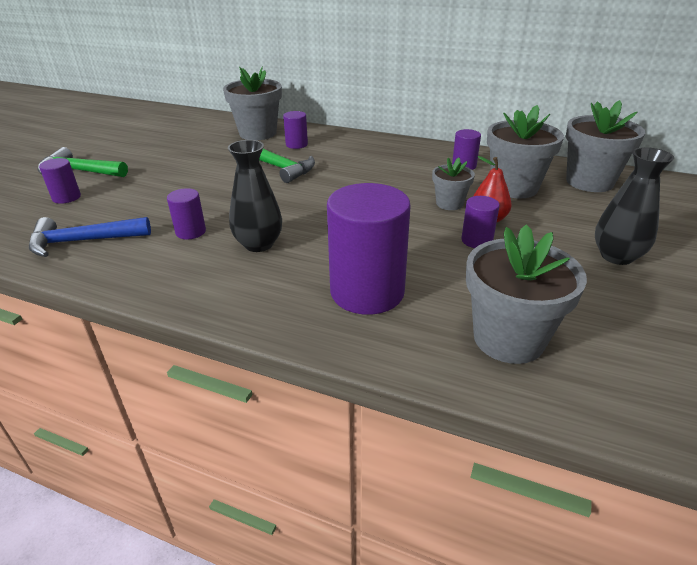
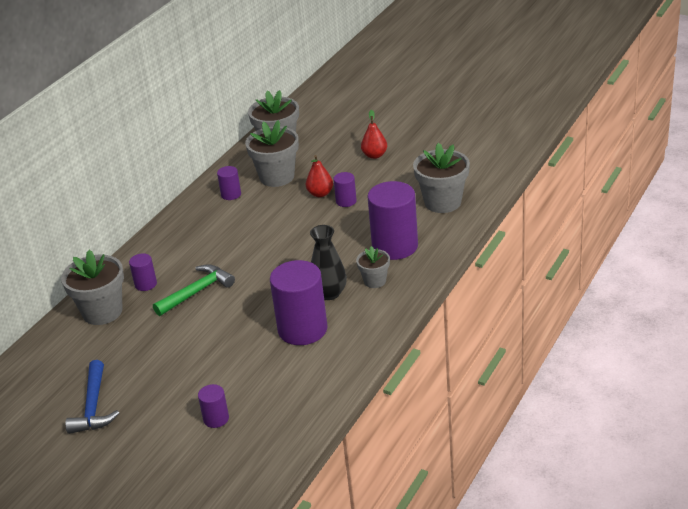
camera: 80 degrees left, 0 degrees up
blue hammer [29,217,151,257] -> blue hammer moved to [65,360,119,434]
green hammer [38,147,128,177] -> none
purple cylinder [167,188,206,239] -> purple cylinder [270,260,328,345], size x2.09
grey flower pot [432,158,475,210] -> grey flower pot moved to [356,246,390,288]
black vase [595,147,674,265] -> red pear [361,110,387,159]

